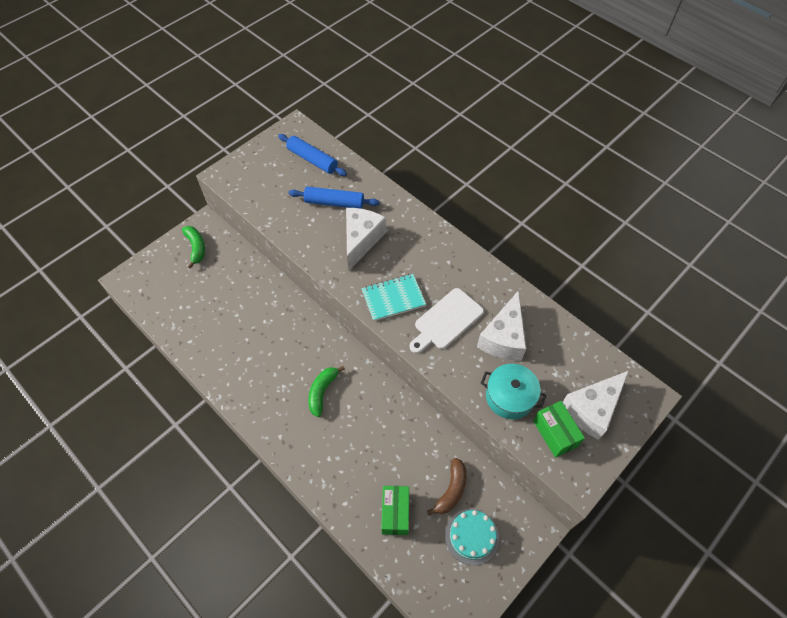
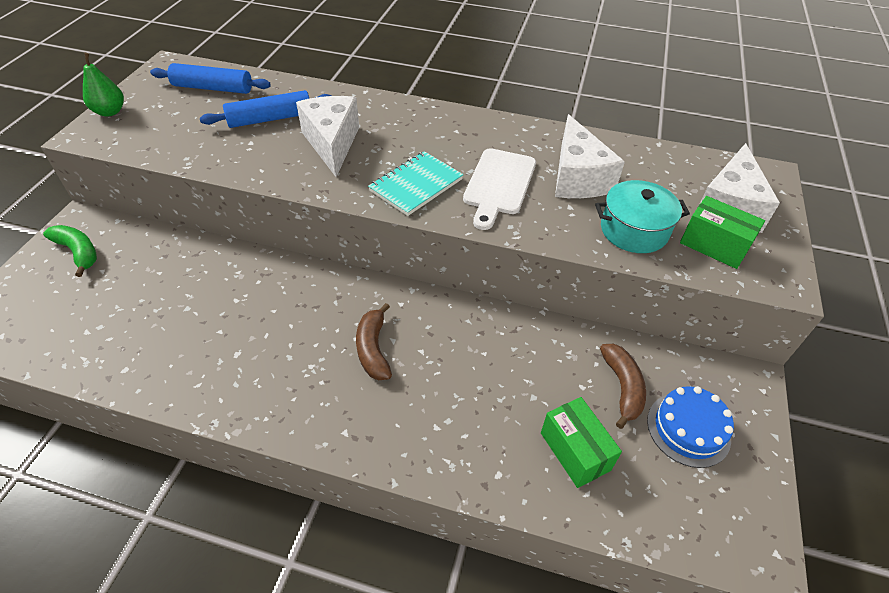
camera: 30 degrees left, 10 degrees down
green banana [308,366,345,417] -> brown banana [356,303,392,380]
turquoise cake [445,509,499,565] -> blue cake [647,386,734,468]
none -> green pear [83,53,124,117]

